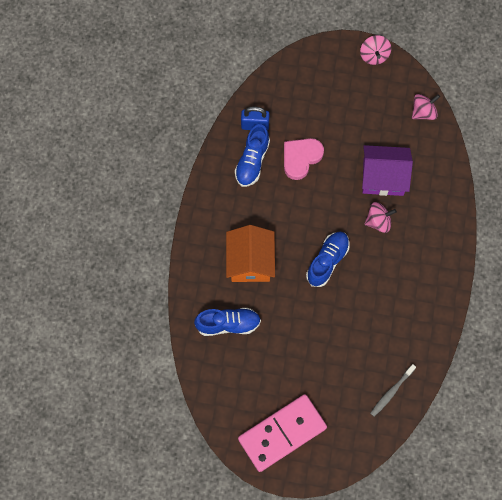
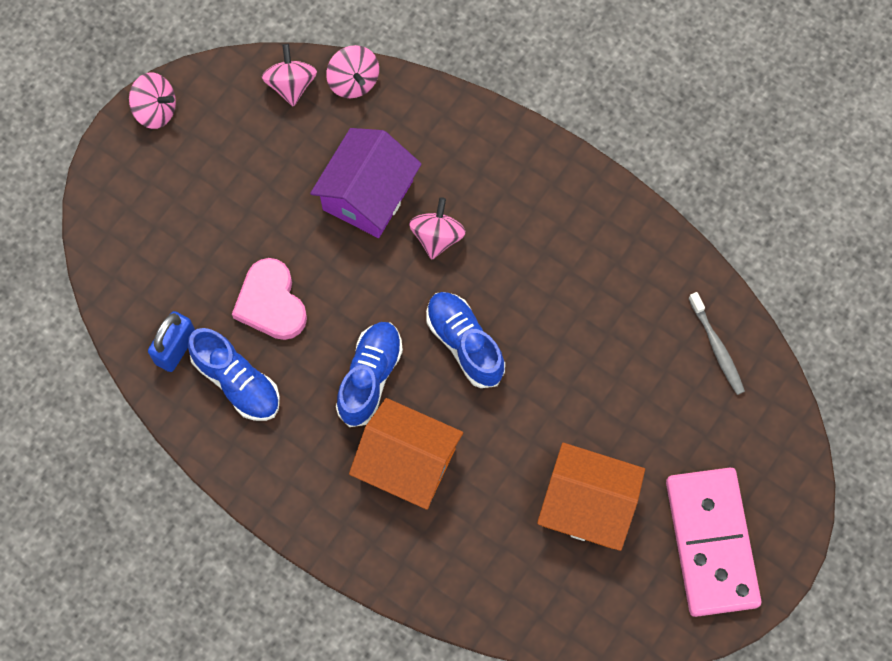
camera: 65 degrees left, 0 degrees up
blue shoe [194,308,261,336] -> blue shoe moved to [336,322,403,427]
none -> pink spinning top [326,45,379,98]
none -> orange house [537,443,645,551]

